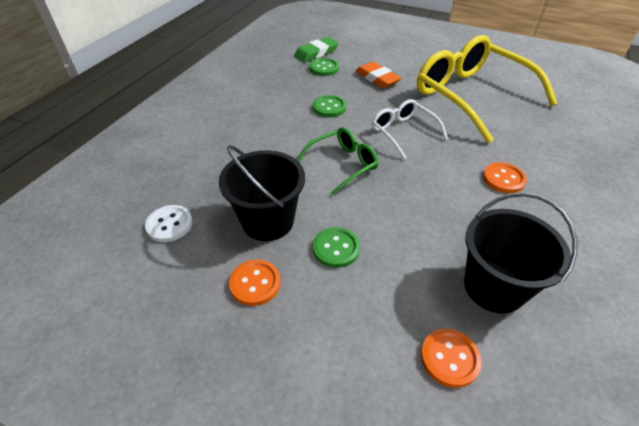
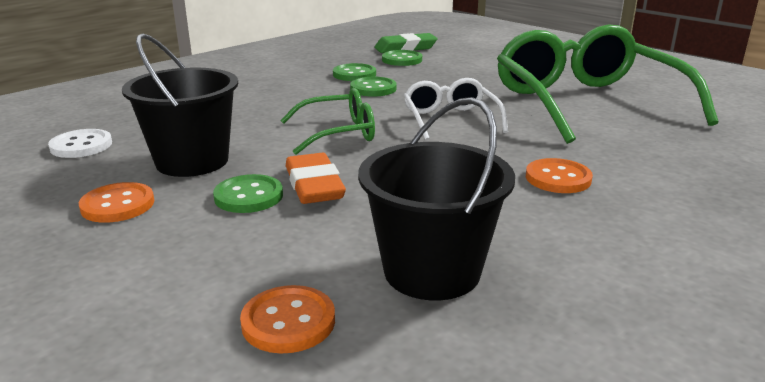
camera: 20 degrees right, 20 degrees down
orange eraser [355,62,401,88] -> orange eraser moved to [286,153,346,204]
yellow glasses [417,35,558,143] -> green glasses [497,25,718,144]
none -> green button [333,63,376,81]

